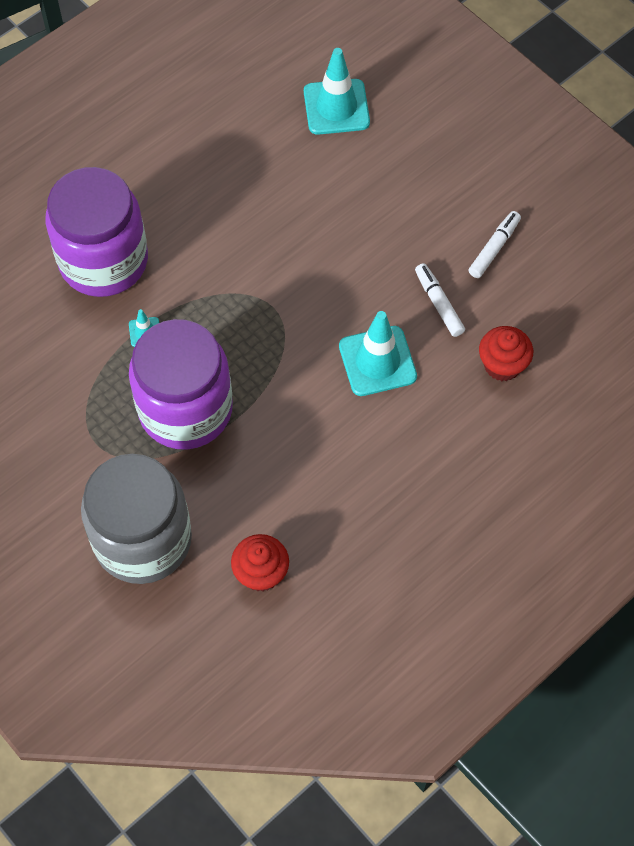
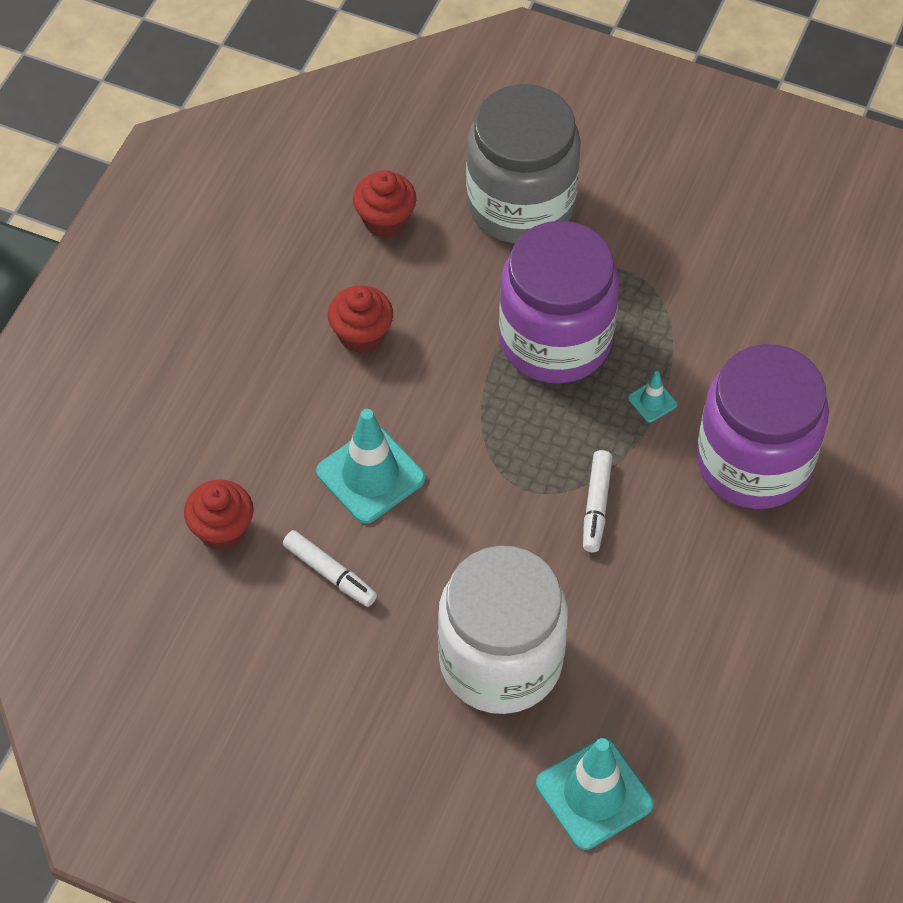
camera: 155 degrees right, 5 degrees down
white marker [468,211,521,278] -> white marker moved to [583,450,612,552]
none -> red cupcake [328,285,393,353]
none -> white jar [438,546,568,714]

